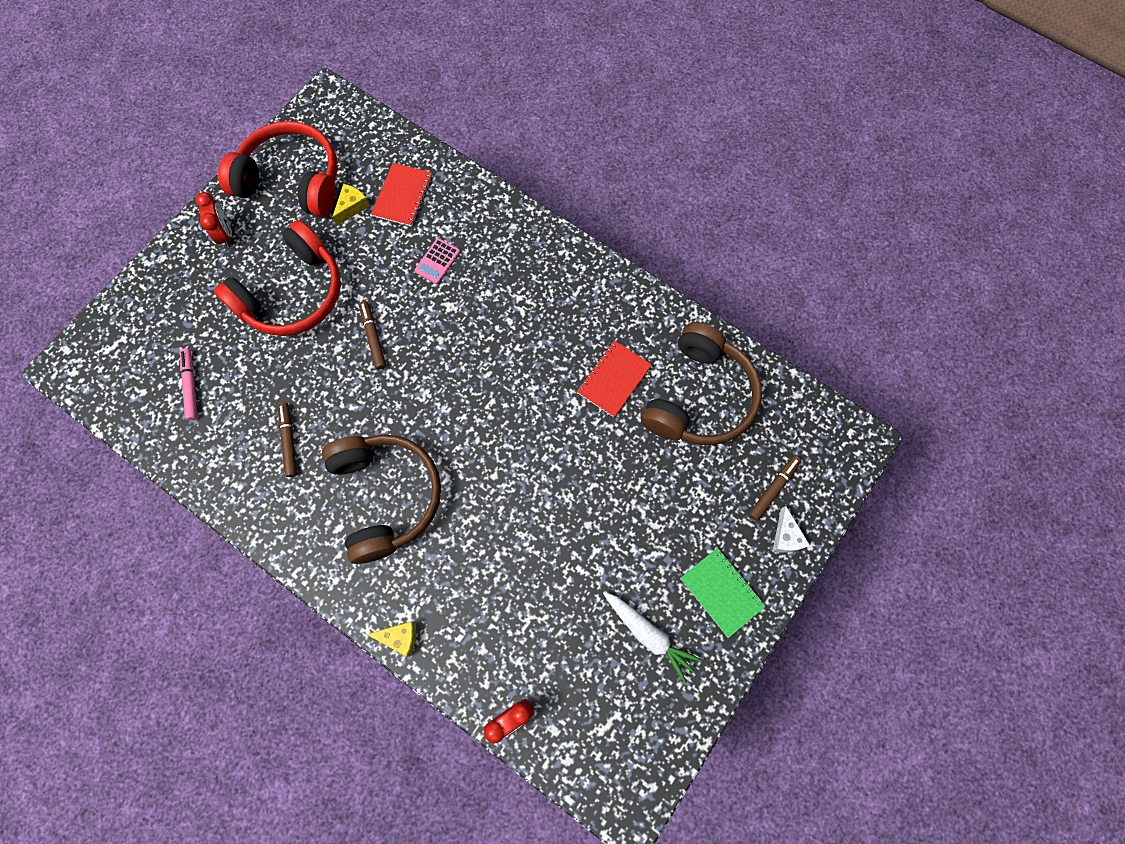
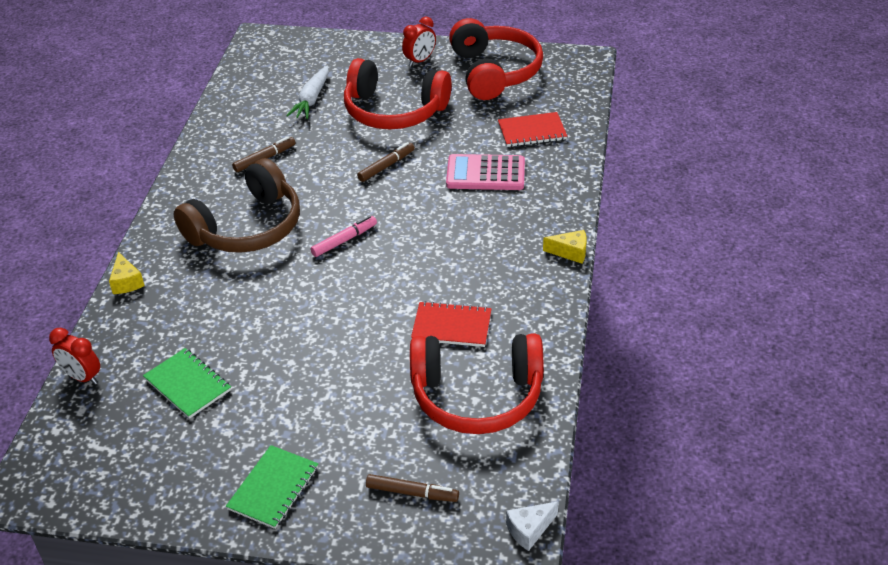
camera: 65 degrees right, 30 degrees down
pink marker [180,348,198,421] -> pink marker moved to [310,216,377,257]
yellow cheese [332,184,370,226] -> yellow cheese moved to [543,230,587,264]
pink calculator [415,238,460,284] -> pink calculator [446,154,525,190], size x1.75
white carrot [603,592,702,683] -> white carrot moved to [286,65,329,119]
brown headphones [641,322,762,445] -> red headphones [410,334,543,434]
white cheese [773,506,810,553] -> white cheese moved to [506,501,559,551]
none -> green notebook [143,348,231,419]

